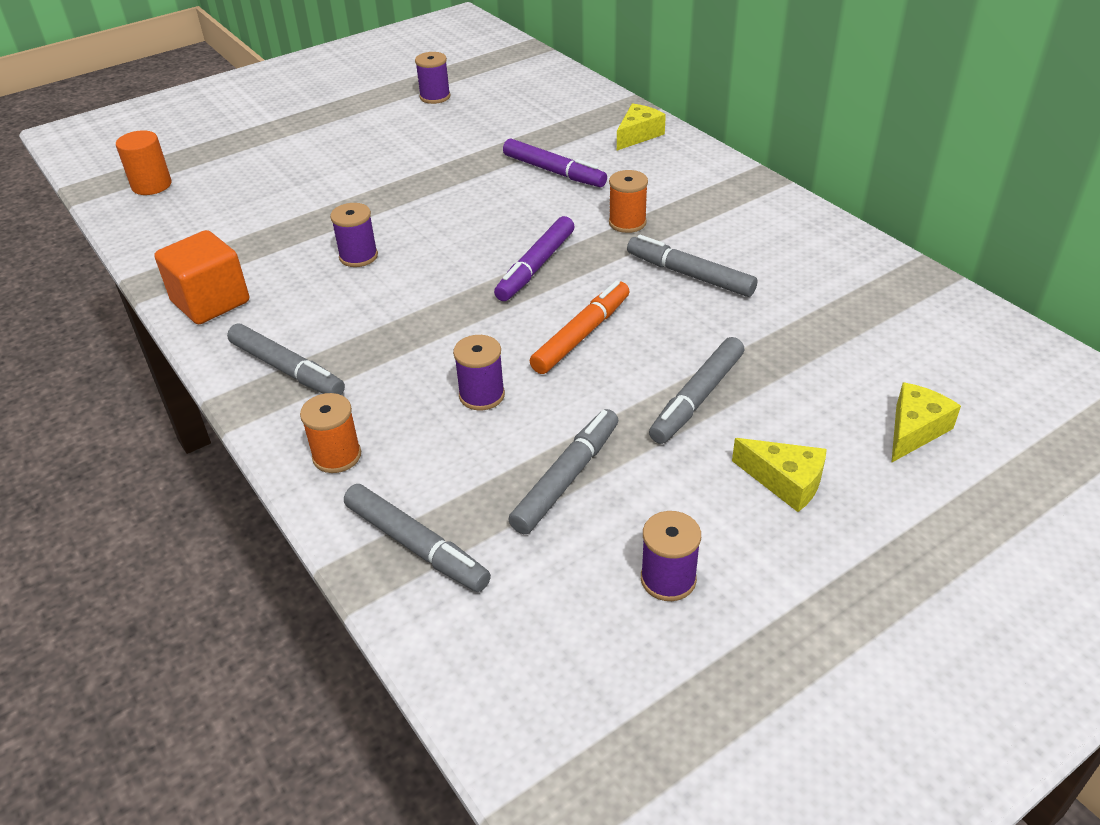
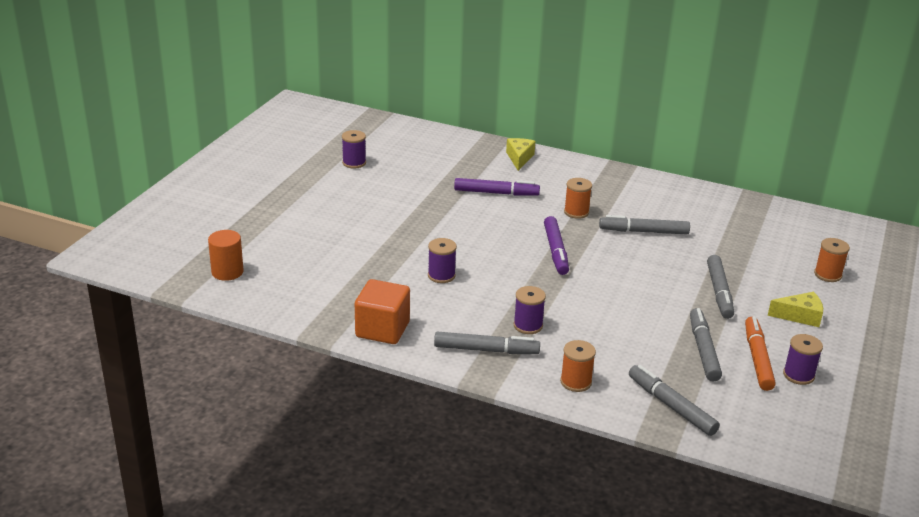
camera: 35 degrees left, 10 degrees down
grey marker [344,484,491,592] -> grey marker turned 135 degrees counterclockwise [629,365,720,436]
purple spool [453,335,505,410] -> purple spool moved to [514,286,546,334]
orange marker [530,281,630,374] -> orange marker moved to [745,316,776,391]
yellow cheese [891,382,961,463] -> orange spool [814,238,850,282]

